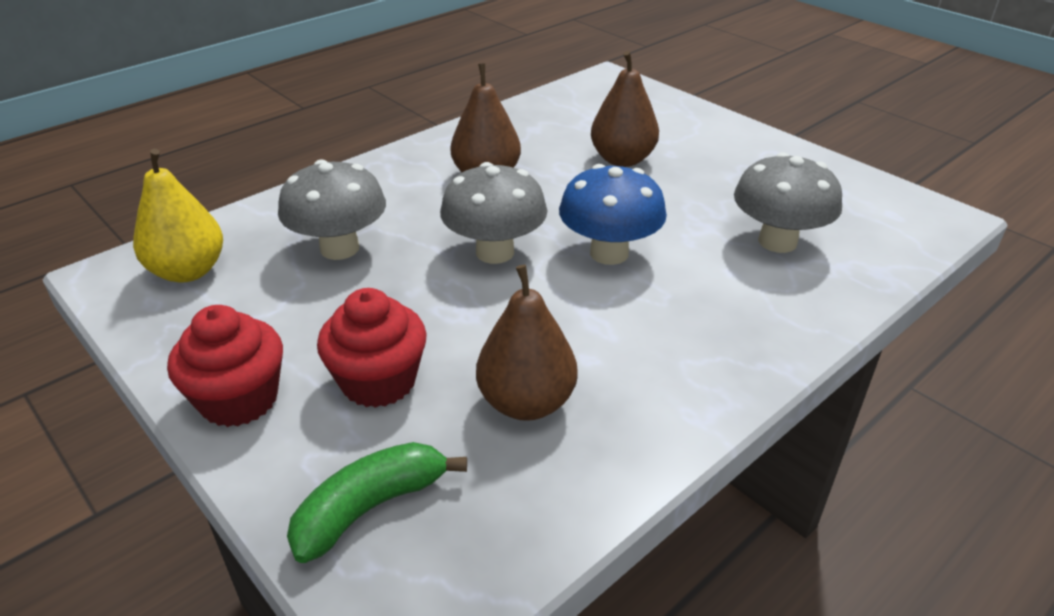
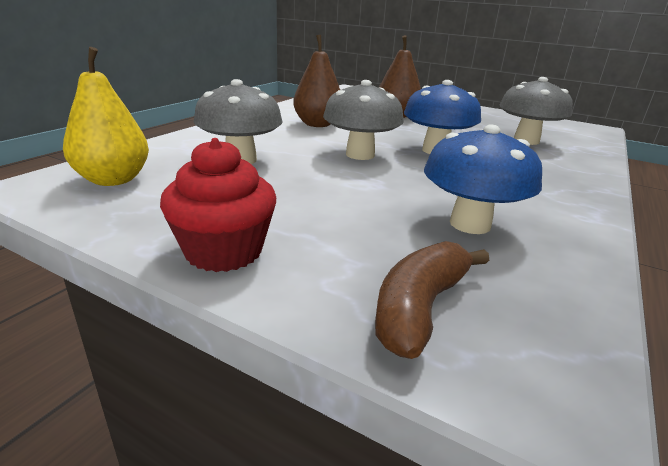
camera: 20 degrees left, 10 degrees down
green banana [287,442,467,563] -> brown banana [375,241,489,359]
red cupcake [317,288,427,408] -> none
brown pear [476,265,577,421] -> blue mushroom [424,125,542,234]

